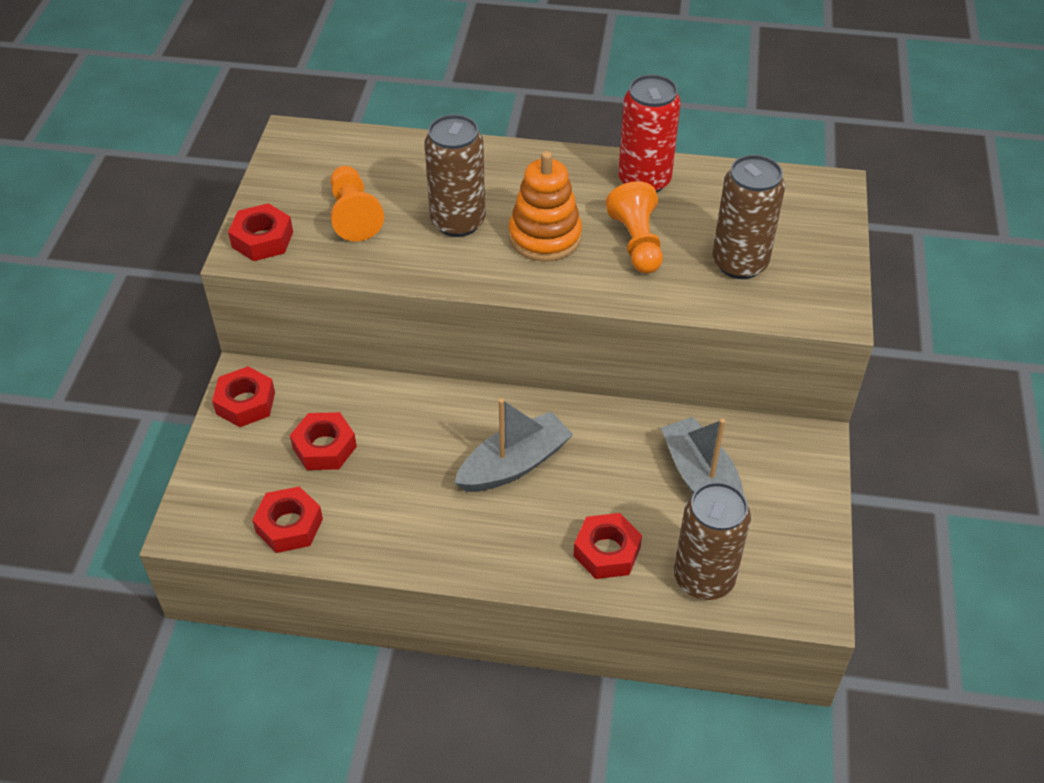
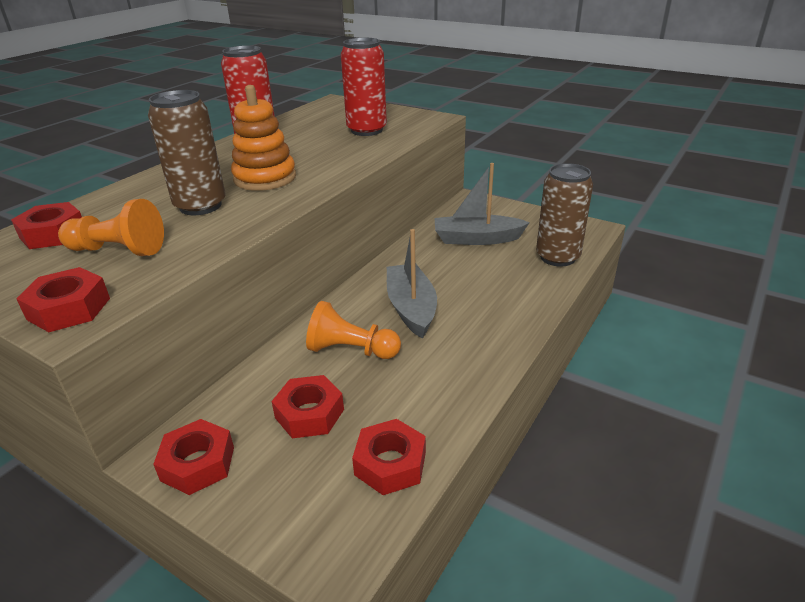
camera: 65 degrees left, 15 degrees down
red nut [573,513,642,579] -> red nut moved to [11,202,82,249]
orange pawn [605,181,663,274] -> orange pawn moved to [306,301,401,359]
brown can [712,155,785,279] -> red can [341,38,387,136]

